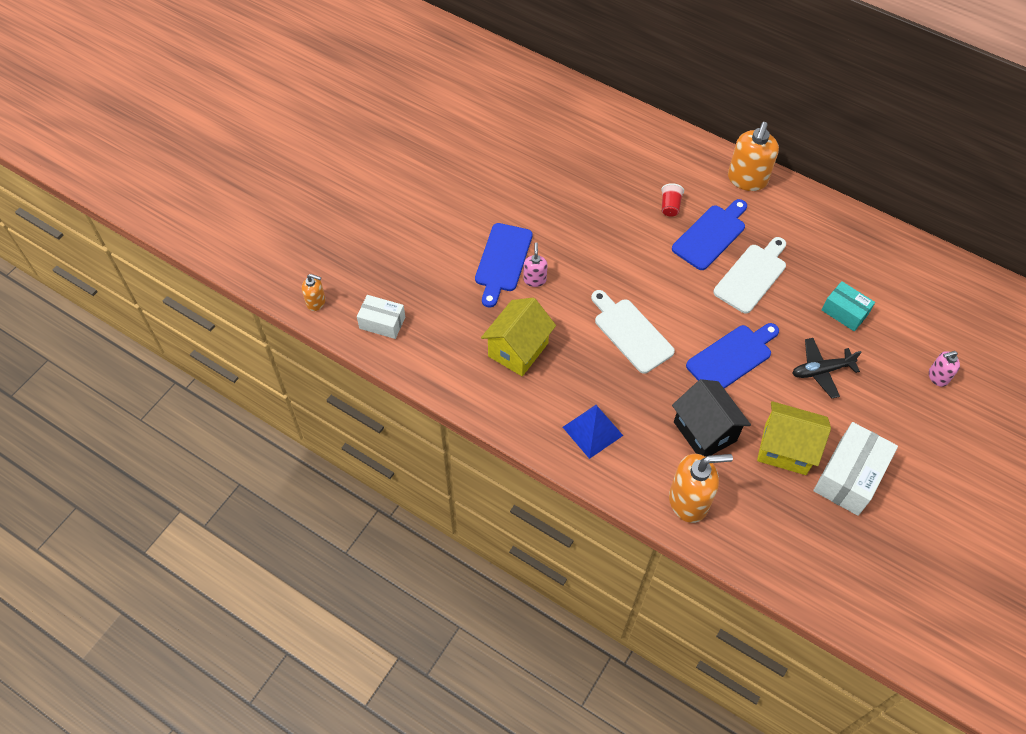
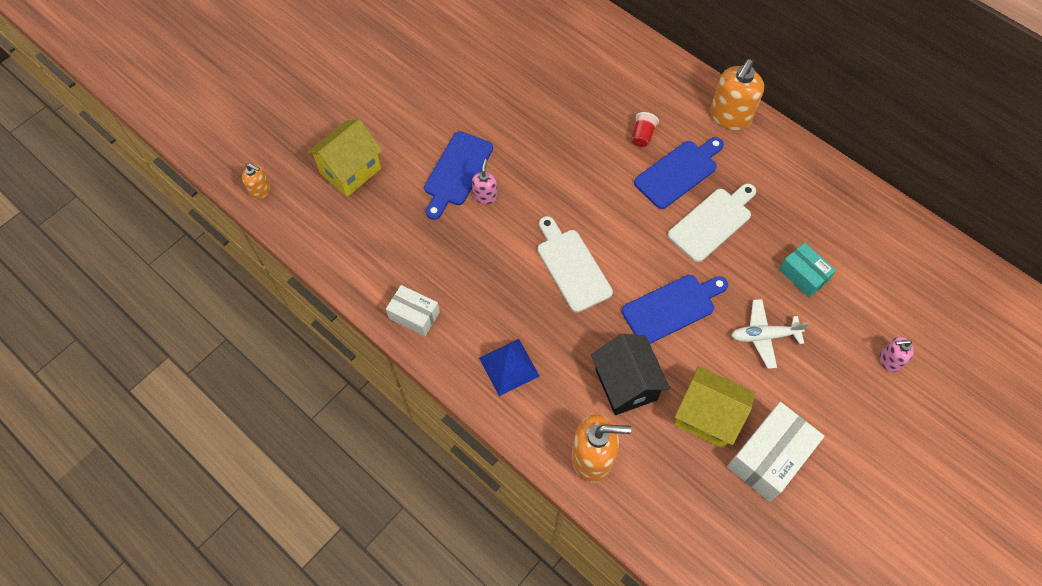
camera: 10 degrees right, 5 degrees up
white box [357,295,405,339] -> white box moved to [386,285,440,336]
yellow house [481,298,556,376] -> yellow house moved to [307,119,382,197]
black plane [792,338,862,399] -> white plane [731,299,809,369]

